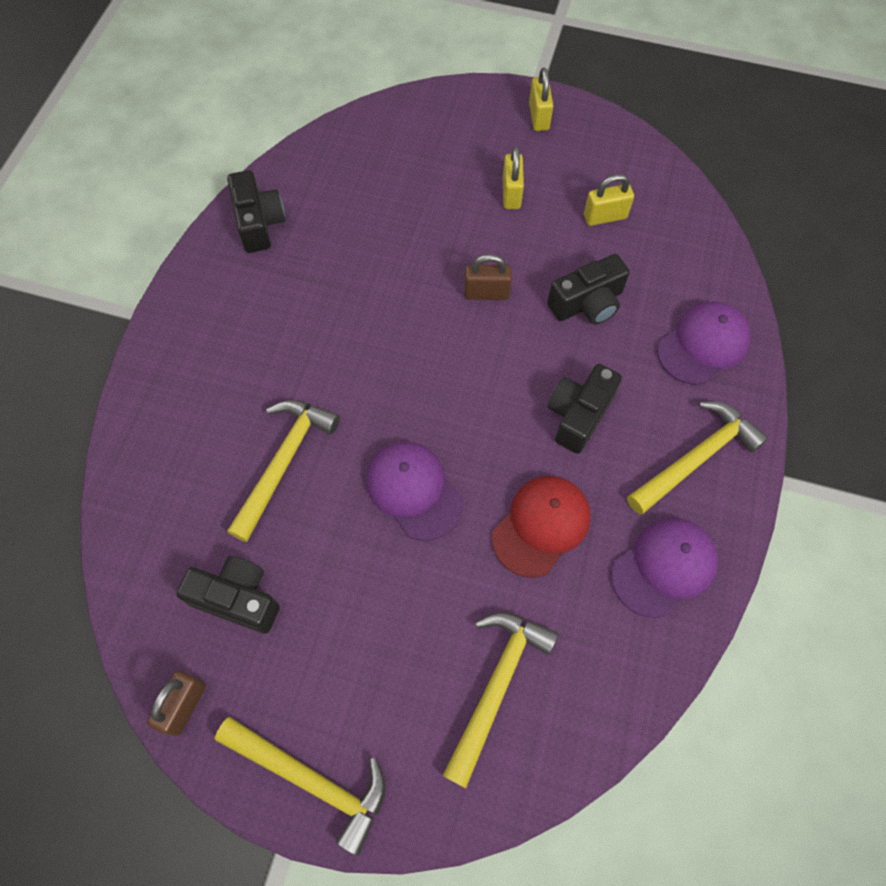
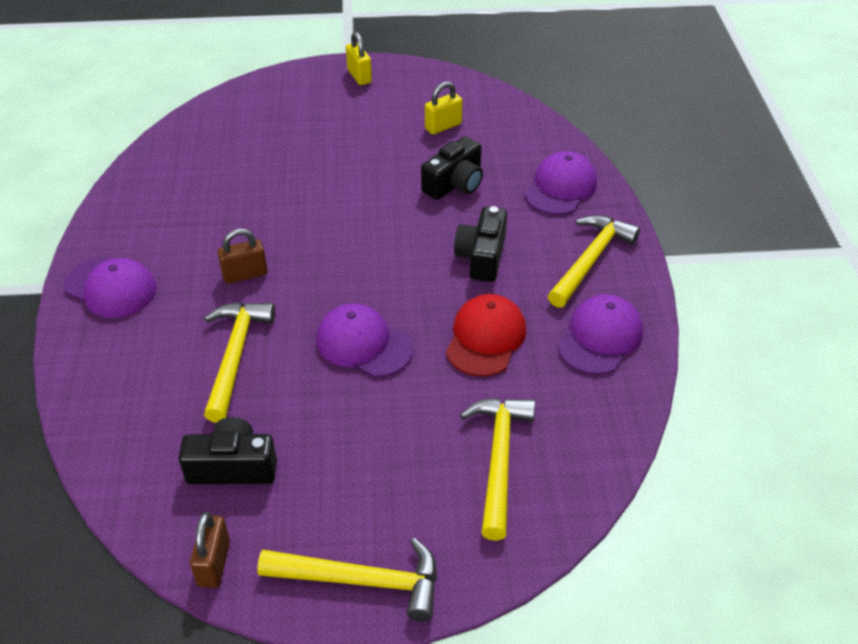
camera: 20 degrees left, 20 degrees down
black camera [227,170,285,253] -> none
brown padlock [464,254,512,300] -> brown padlock moved to [217,228,268,284]
yellow padlock [503,146,524,209] -> none
none -> purple cap [64,257,157,318]

